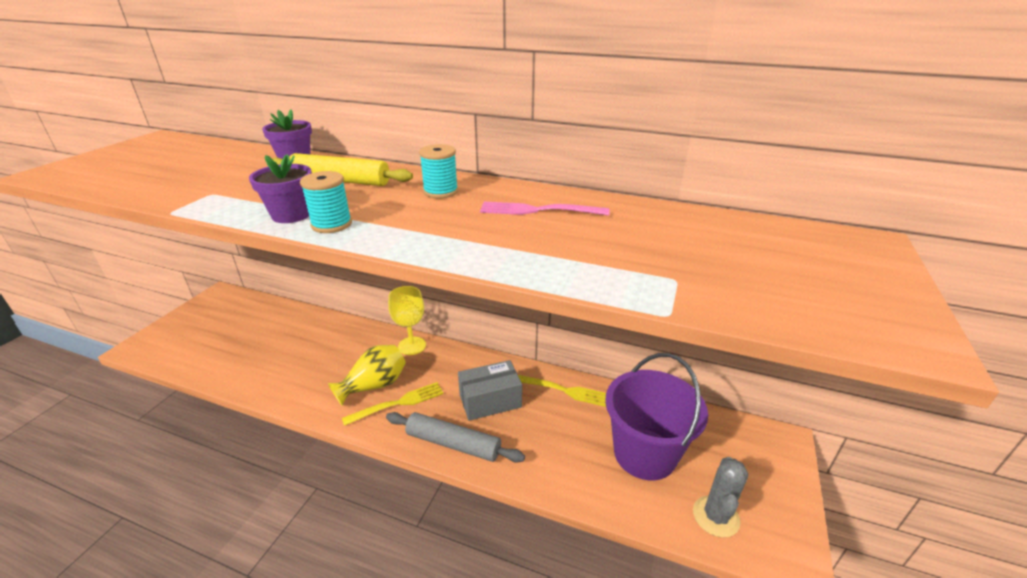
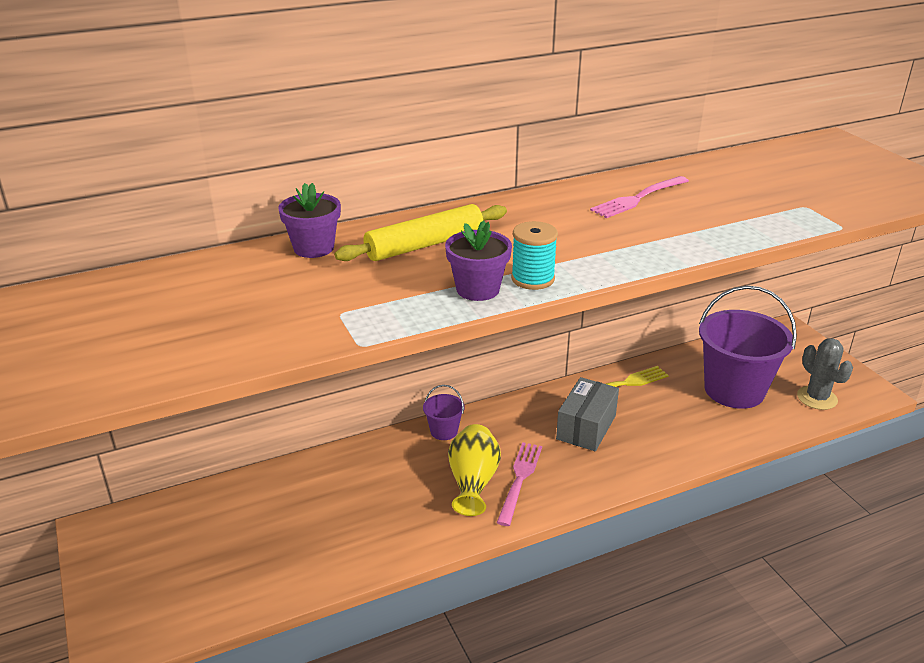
camera: 45 degrees left, 0 degrees up
yellow fork [342,382,444,426] -> pink fork [497,442,542,526]
grey rolling pin [386,412,525,463] -> none
yellow goblet [388,286,426,355] -> purple bucket [423,385,465,440]
turquoise spool [419,144,458,199] -> none

